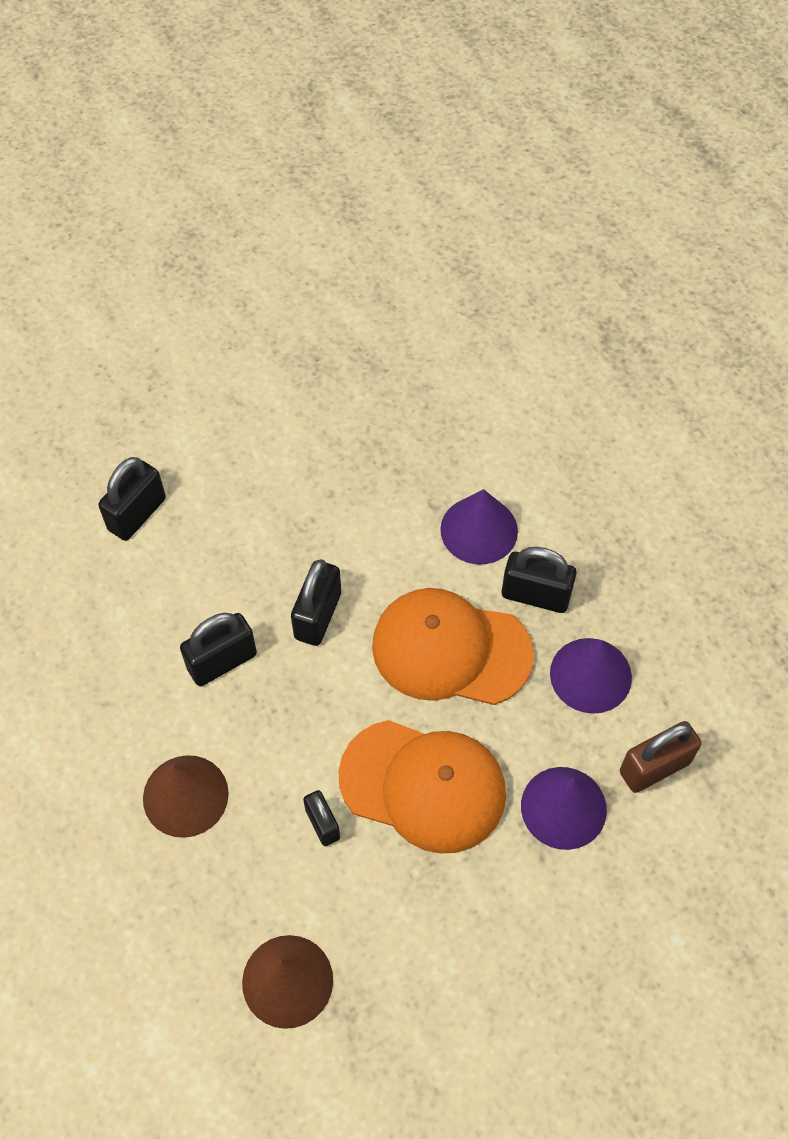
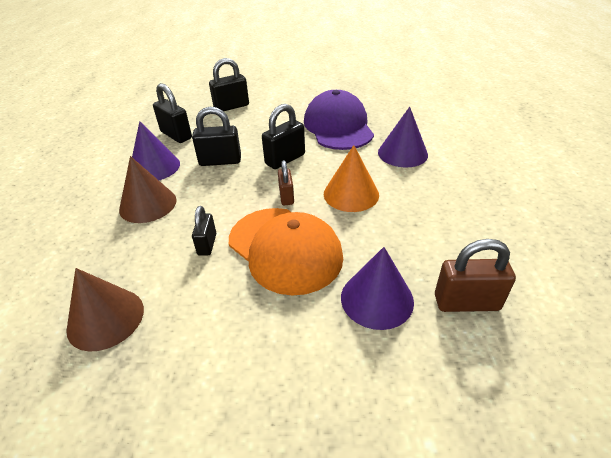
camera: 30 degrees right, 20 degrees down
orange cap [372,588,534,705] -> orange cone [324,145,379,212]
black padlock [502,547,577,613] -> black padlock moved to [153,83,192,143]
purple cone [550,638,632,714] -> purple cone moved to [132,121,180,180]
none -> brown padlock [278,160,294,205]
none -> purple cap [304,90,374,150]

